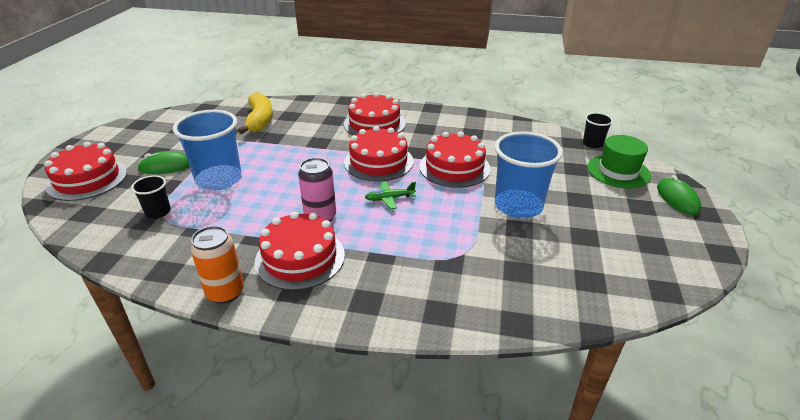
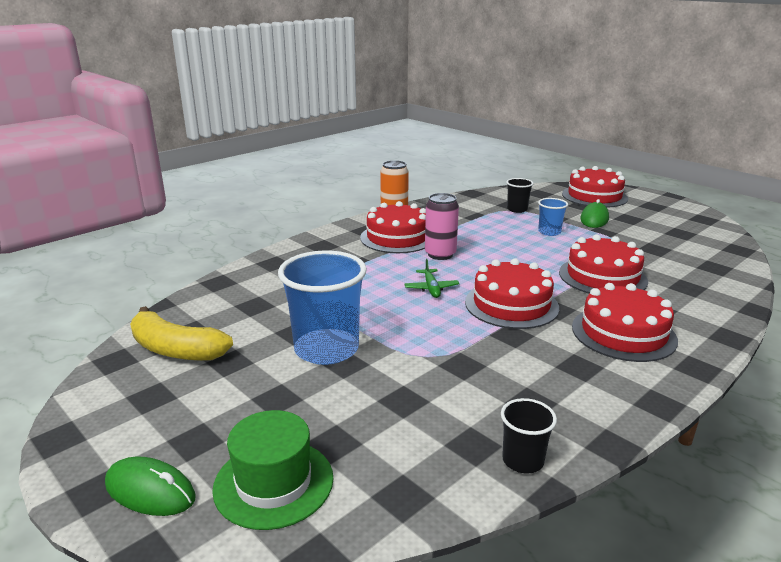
camera: 125 degrees right, 10 degrees down
blue cup [173,110,242,190] -> blue cup [538,198,568,236], size x0.50
yellow banana [238,92,273,134] -> yellow banana moved to [130,306,233,361]
green plane [365,181,416,209] -> green plane turned 150 degrees clockwise [404,259,459,298]
red cake [419,131,490,188] -> red cake moved to [559,234,648,294]
black cup [583,113,613,148] -> black cup moved to [501,398,557,474]

